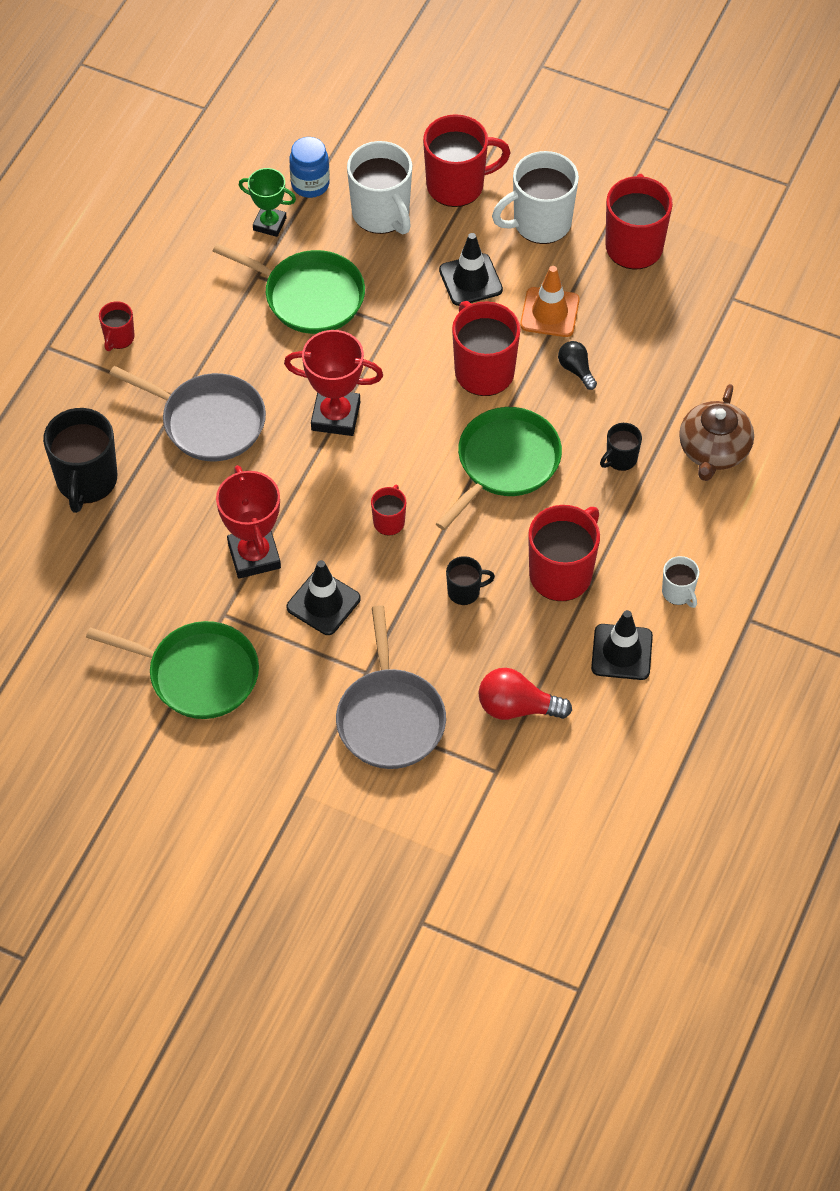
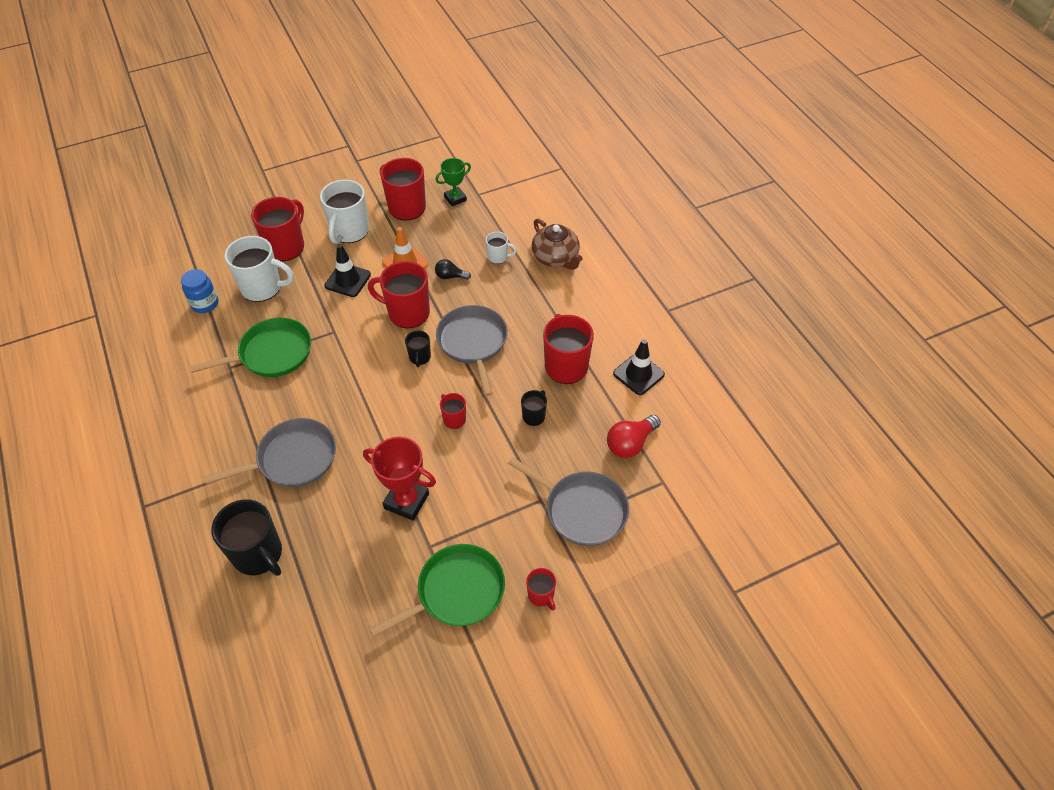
camera: 50 degrees left, 5 degrees down
red mug [99,301,134,351] -> red mug moved to [526,568,556,611]
green trophy [239,168,296,237] -> green trophy moved to [436,158,471,206]
red trophy [284,330,383,436] -> none
black traffic cone [287,560,361,635] -> none
green pan [436,407,562,530] -> grey pan [436,305,508,396]
black mug [600,423,642,471] -> black mug moved to [405,330,431,367]
white mug [662,556,699,608] -> white mug moved to [486,232,517,264]

